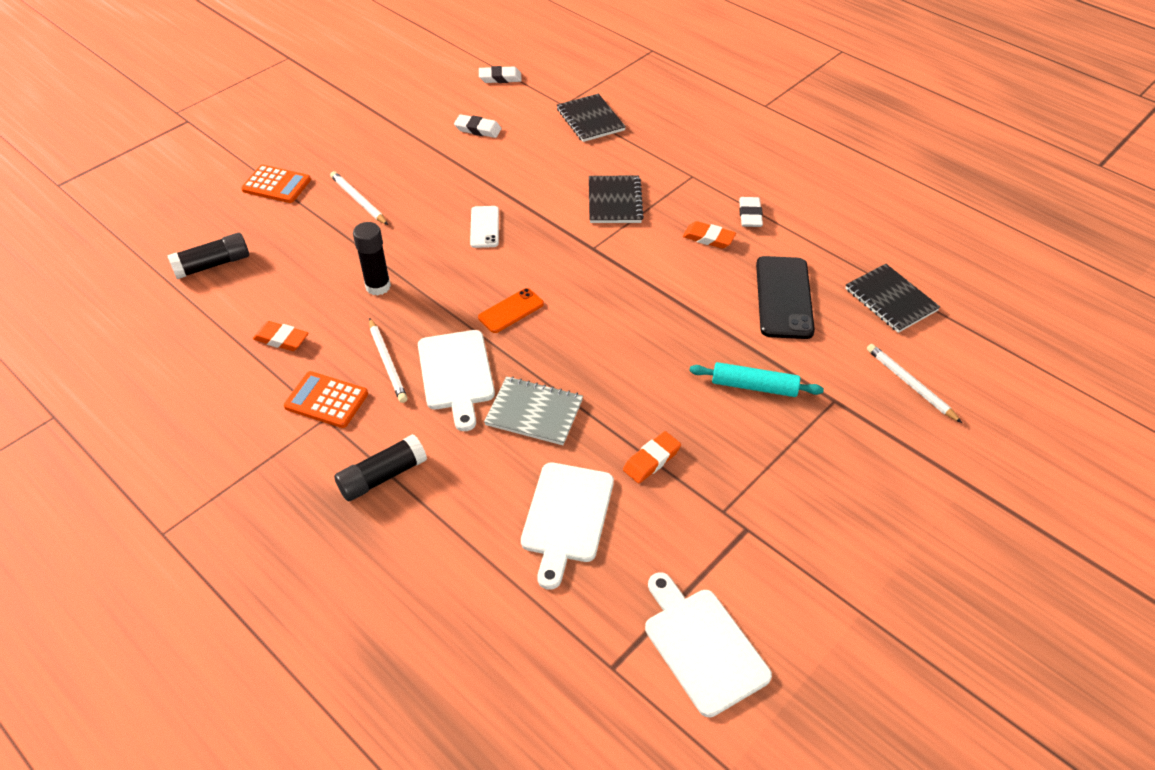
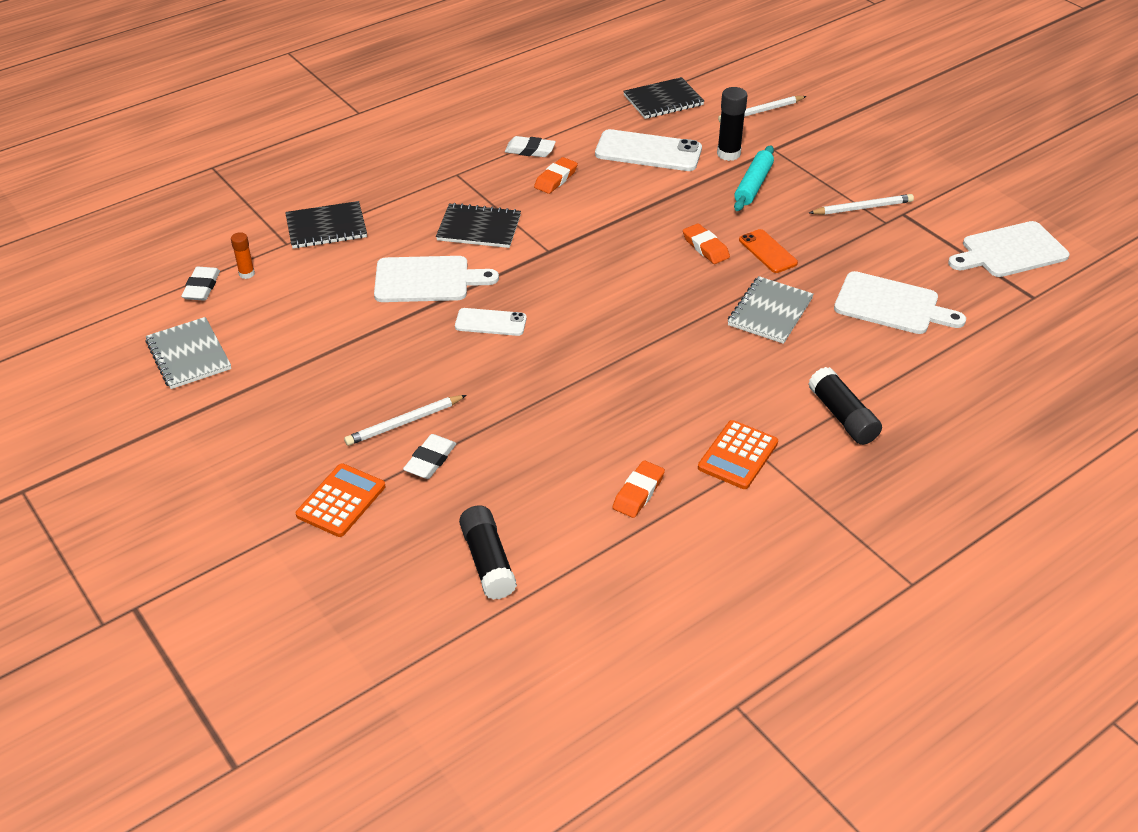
camera: 80 degrees left, 5 degrees down
black glue stick [353,222,391,296] -> black glue stick moved to [717,87,748,161]
white pencil [369,318,407,403] -> white pencil moved to [809,194,914,215]
white cutting board [418,330,495,431] -> white cutting board moved to [374,256,499,302]
white eraser [454,114,502,138] -> white eraser moved to [403,434,457,479]
orange phone [478,288,544,333] -> orange phone moved to [739,229,798,273]
orange eraser [623,431,681,483] -> orange eraser moved to [683,223,730,264]
black phone [756,256,815,339] -> white phone [595,129,702,171]
none -> grey notebook [145,317,231,389]
none -> orange glue stick [231,232,255,279]

